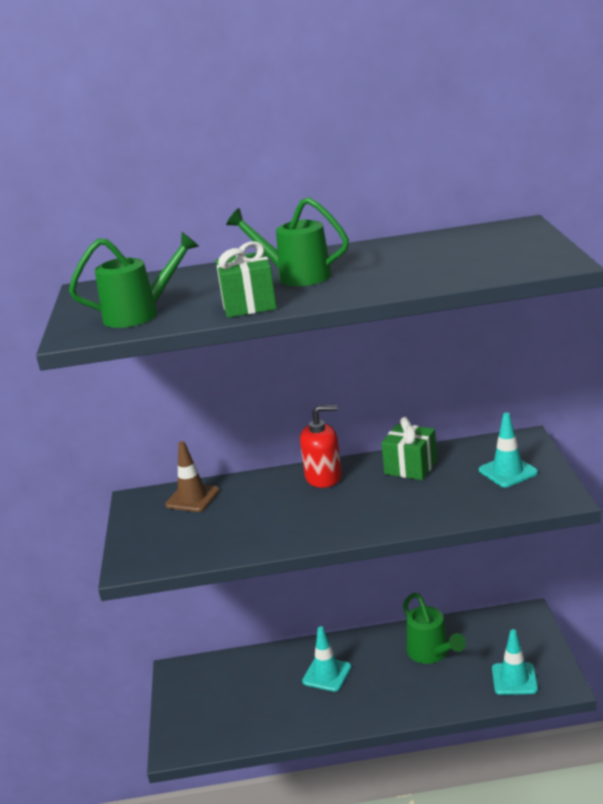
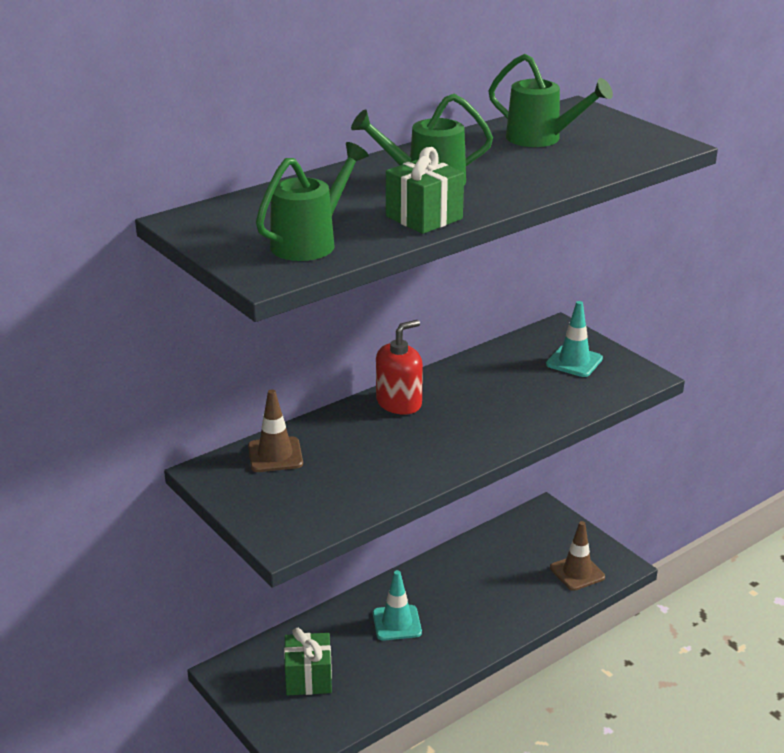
camera: 35 degrees left, 5 degrees up
green gift [382,417,437,480] -> green gift moved to [284,628,332,695]
green watering can [403,593,466,664] -> green watering can moved to [488,54,613,147]
turquoise traffic cone [492,629,538,695] -> brown traffic cone [550,521,605,591]

